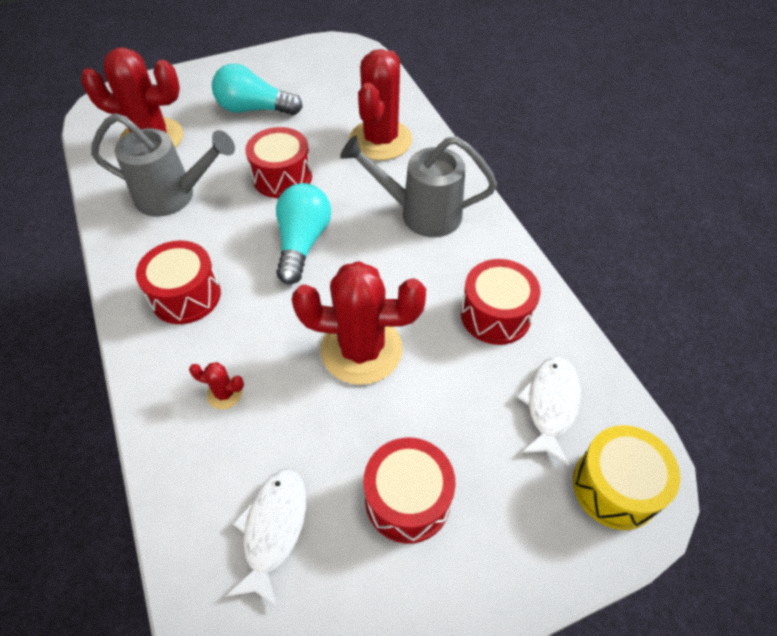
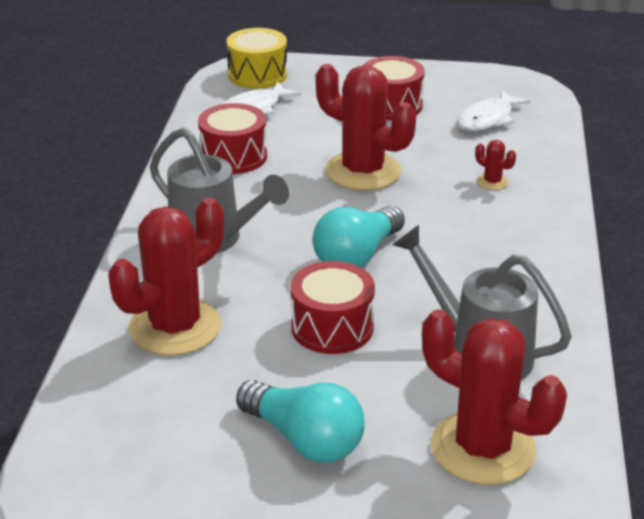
camera: 150 degrees left, 20 degrees down
red drum [136,241,221,324] -> none

